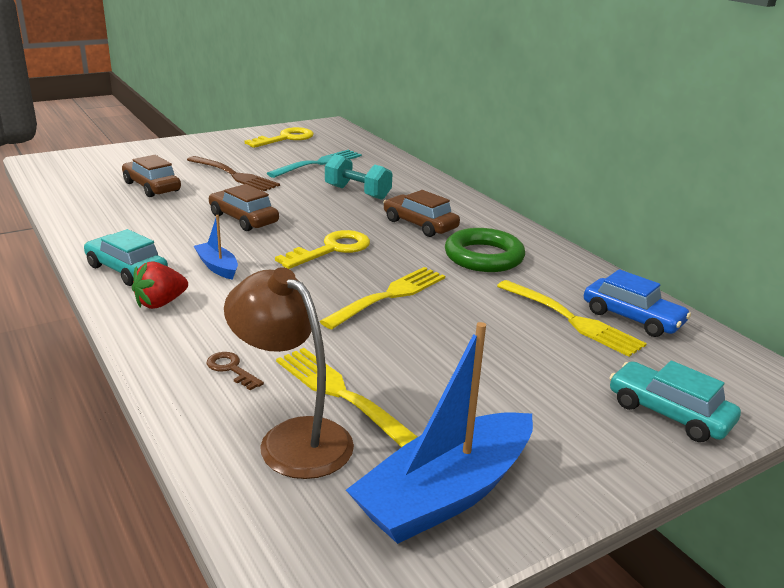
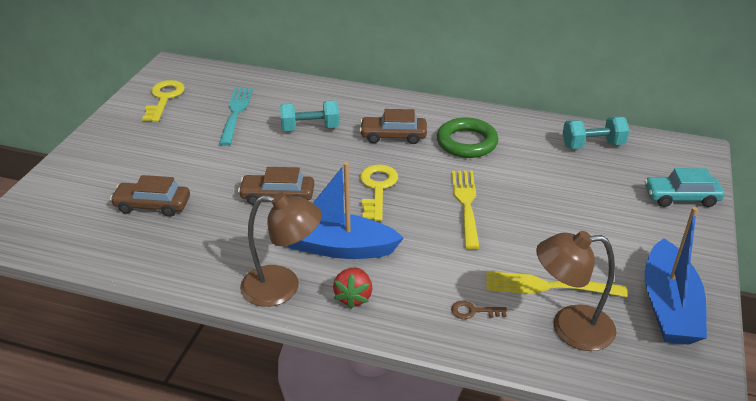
camera: 40 degrees left, 10 degrees up
turquoise car [84,229,168,286] -> brown lamp [240,193,322,307]
brown fork [187,156,280,191] -> none
blue boat [194,215,238,280] -> blue boat [287,162,404,259], size x2.08
yellow fork [497,280,647,357] -> none
blue car [584,269,691,337] -> turquoise dumbbell [563,116,629,149]

